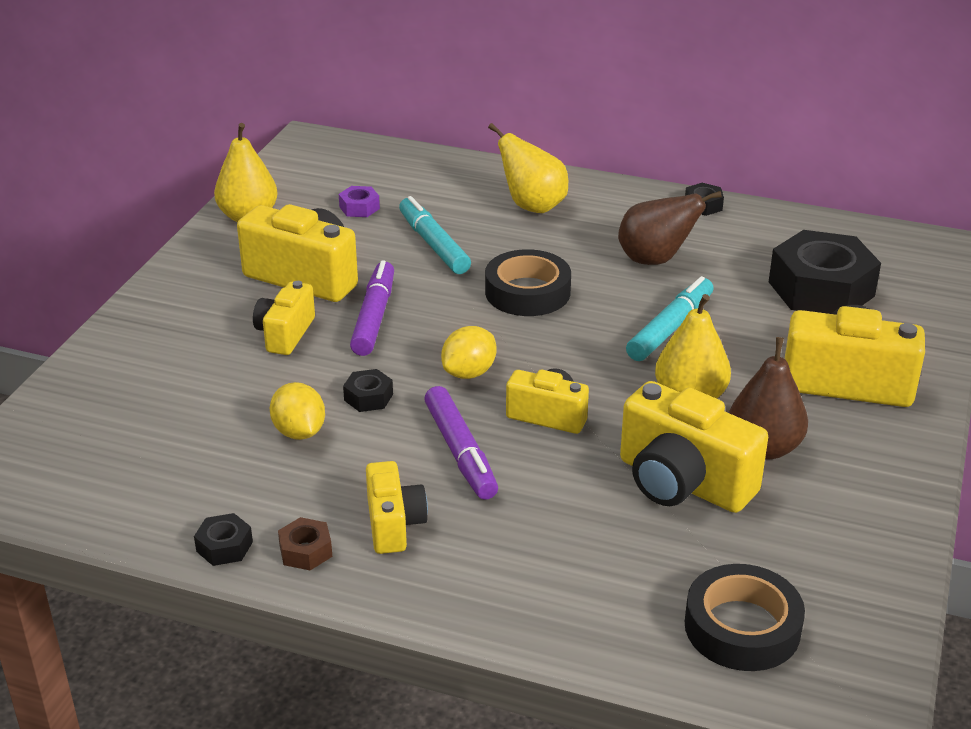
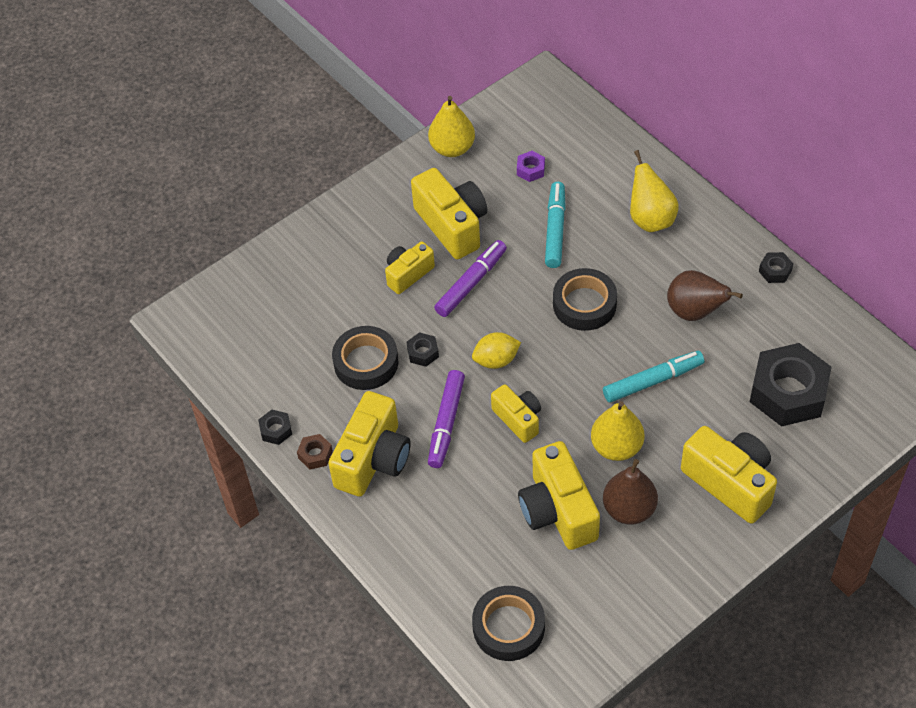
camera: 35 degrees right, 20 degrees up
yellow lemon [270,382,325,440] -> black tape [332,326,398,390]
yellow camera [366,461,428,554] -> yellow camera [328,391,410,497], size x1.68

